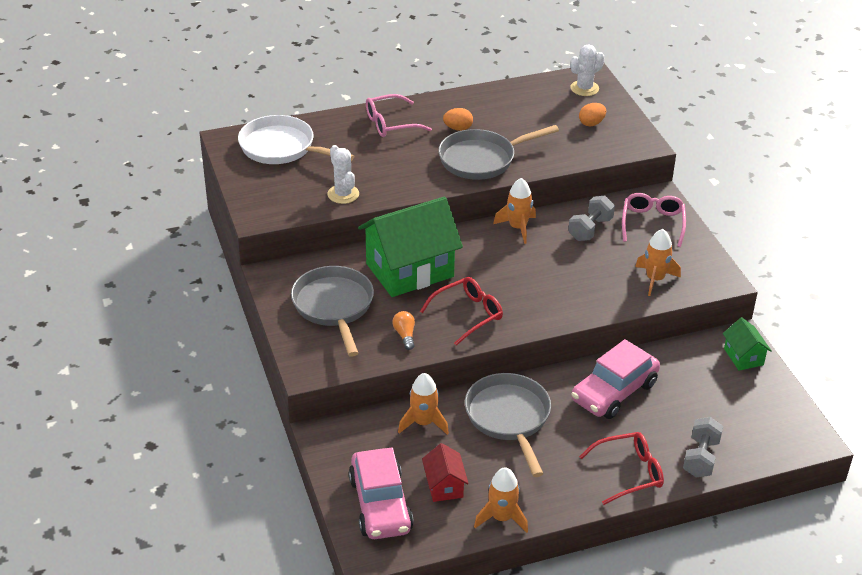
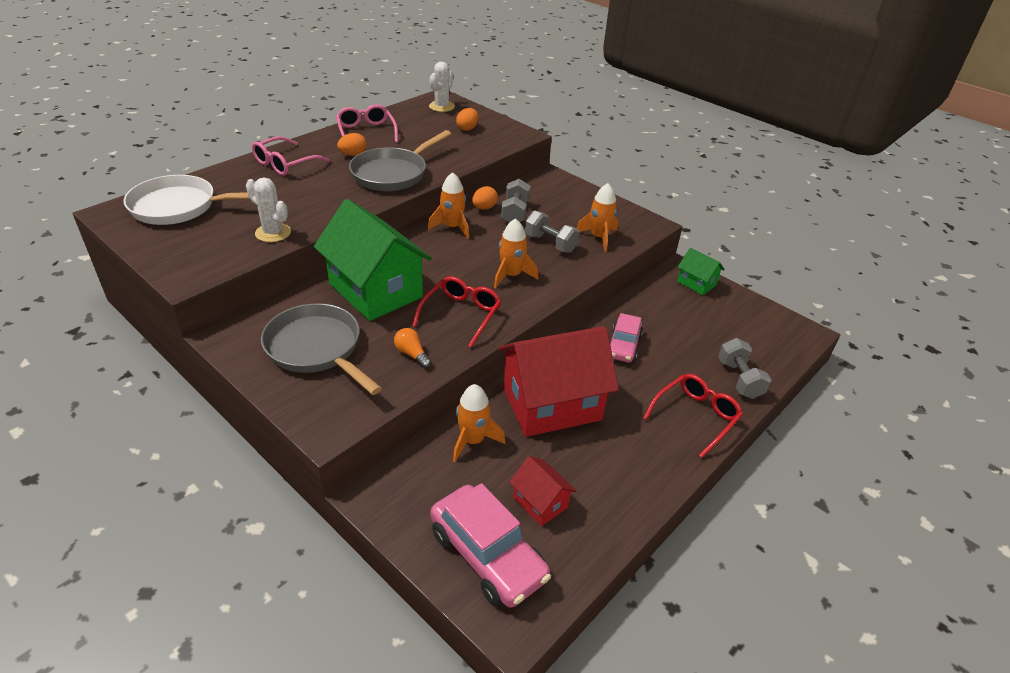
camera: 30 degrees left, 0 degrees up
green house [358,197,463,297] -> green house turned 75 degrees counterclockwise [314,199,432,321]
grey pan [465,373,551,477] -> red house [498,326,619,437]
orange rocket [474,467,528,533] -> orange rocket moved to [494,218,538,288]
pink car [571,339,660,419] -> pink car [610,313,643,363], size x0.62
pink glasses [622,193,686,247] -> pink glasses moved to [336,104,398,143]
none -> orange egg [472,186,498,210]
none -> grey dumbbell [525,211,580,253]

